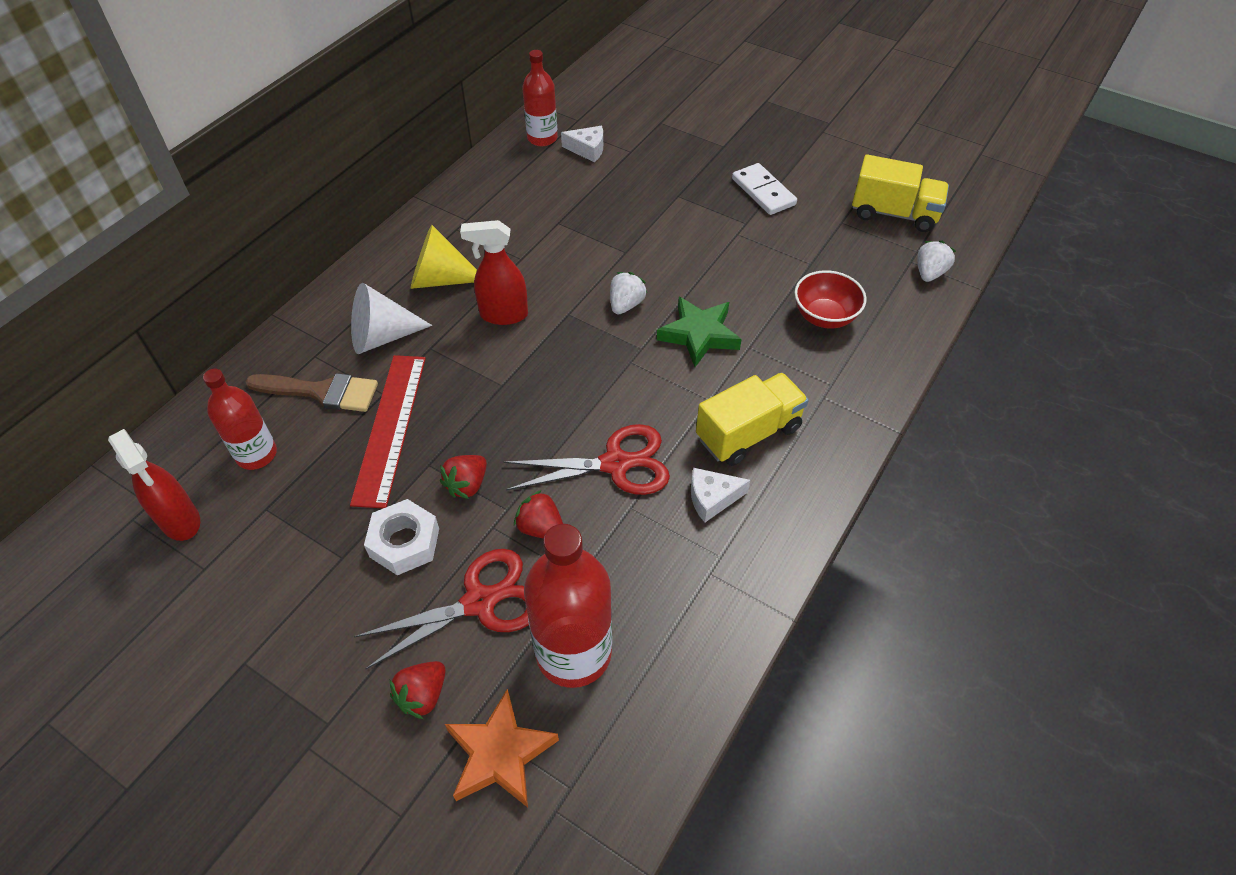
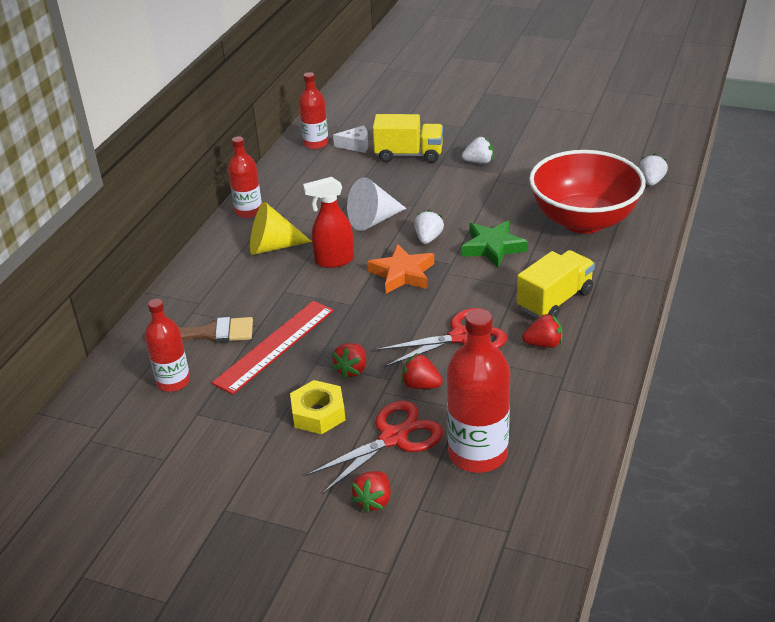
camera: 10 degrees left, 15 degrees down
red spray bottle [108,429,200,541] -> none
red ruler [350,355,426,508] -> red ruler turned 45 degrees clockwise [212,301,334,395]
white cone [351,283,432,354] -> white cone moved to [347,178,407,231]
white nut [364,499,439,575] -> yellow nut [290,380,345,434]
orange star [445,689,559,808] -> orange star moved to [367,244,434,294]
white cheese [691,468,750,522] -> red strawberry [522,314,563,348]
white domino [732,163,797,215] -> none
red bowl [795,270,867,328] -> red bowl [529,150,645,234], size x2.03
yellow truck [852,154,949,232] -> yellow truck moved to [373,114,443,163]
none -> red bottle [228,136,262,218]
none -> white strawberry [462,137,493,164]

